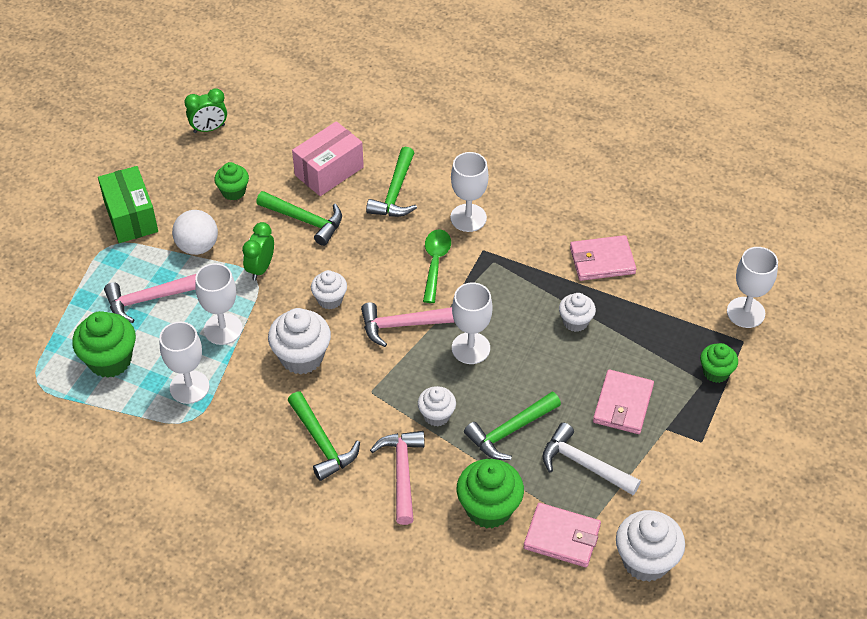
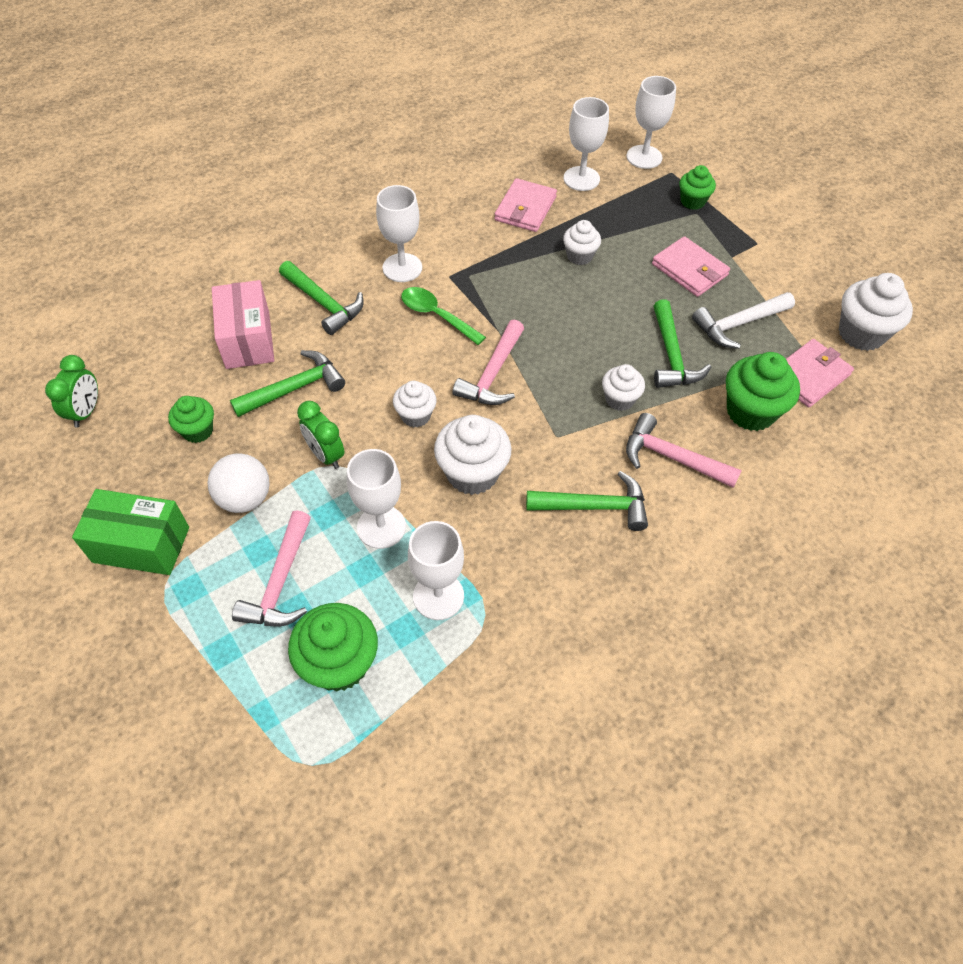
camera: 60 degrees left, 5 degrees up
white goblet [452,282,492,364] -> white goblet moved to [563,97,609,191]

